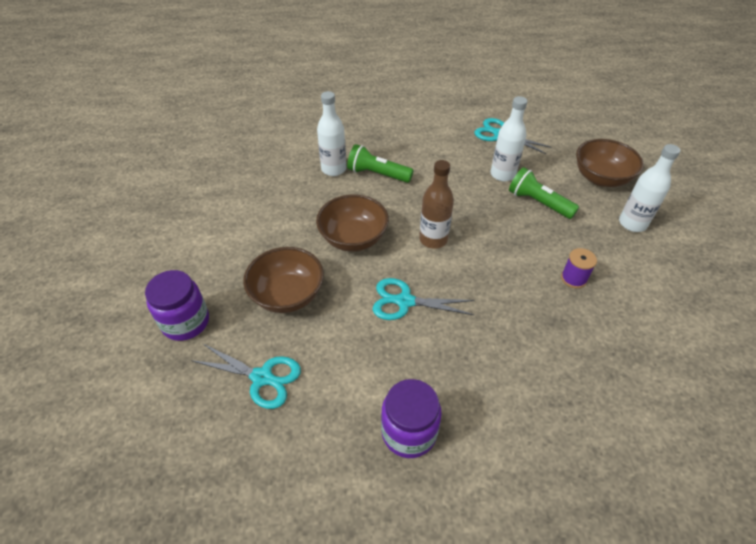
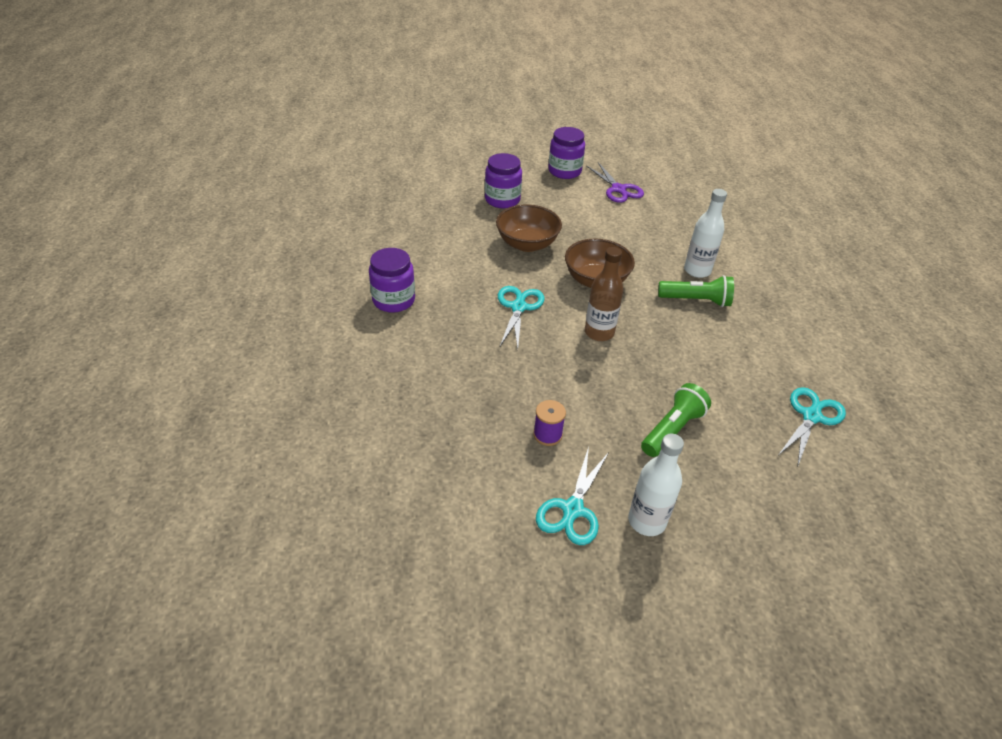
camera: 90 degrees right, 5 degrees down
turquoise scissors [191,343,301,409] -> turquoise scissors moved to [536,446,609,545]
green flashlight [347,144,414,183] -> green flashlight turned 75 degrees clockwise [658,275,734,307]
white bottle [490,96,528,182] -> none
brown bowl [576,139,644,187] -> none
none -> purple jar [548,127,585,179]
none -> purple scissors [586,162,644,203]

